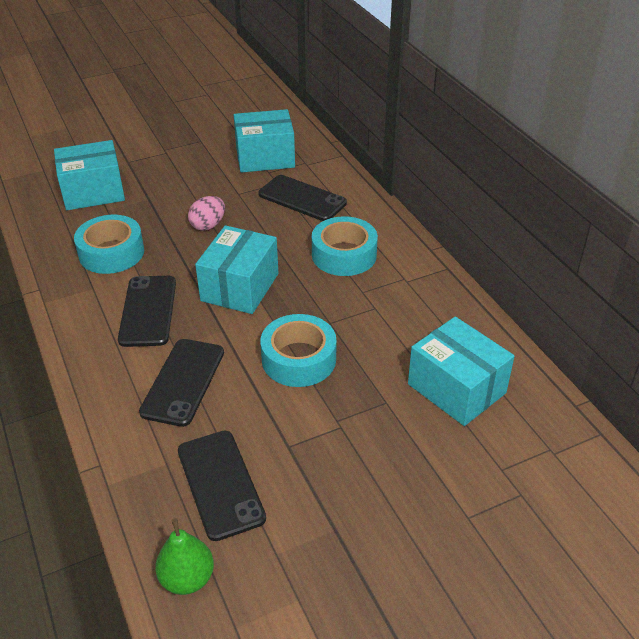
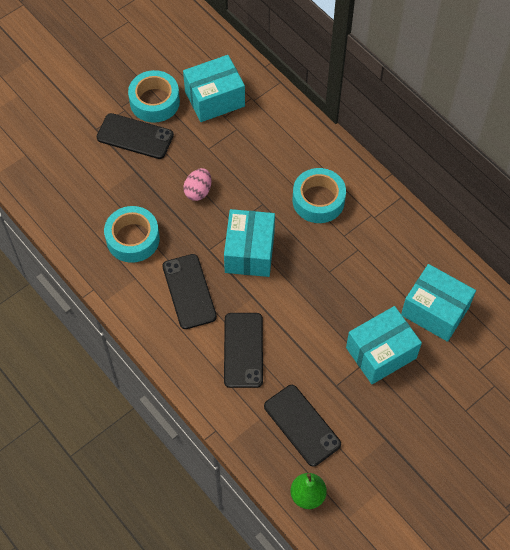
camera: 15 degrees left, 20 degrees up
turquoise box [54,140,125,210] -> turquoise box moved to [346,306,422,384]
black phone [258,175,347,221] -> black phone moved to [97,113,174,159]
turquoise tape [260,314,337,387] -> turquoise tape moved to [128,70,180,123]

